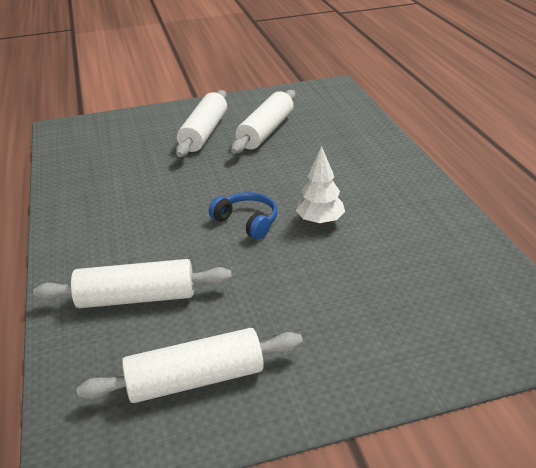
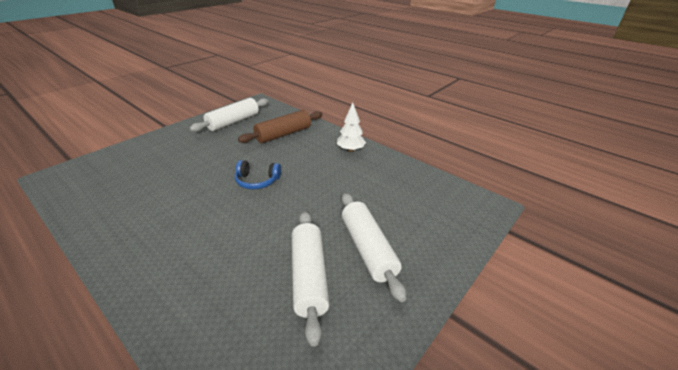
camera: 145 degrees right, 0 degrees up
white rolling pin [33,259,232,308] -> brown rolling pin [238,110,322,143]
white tree [296,146,345,225] -> white tree moved to [337,103,366,152]

